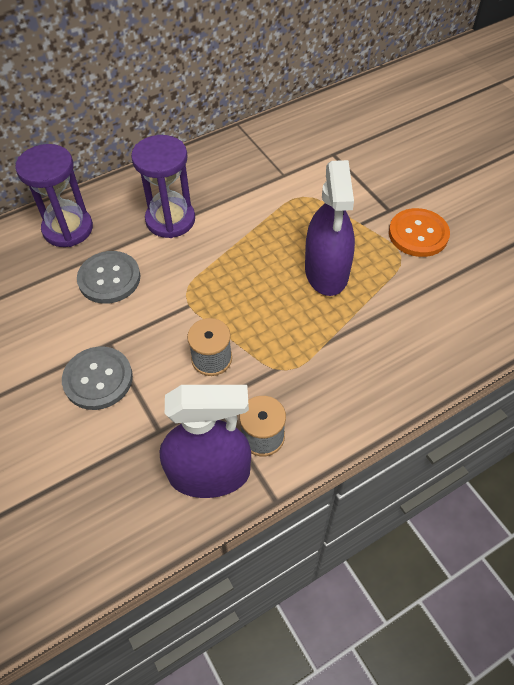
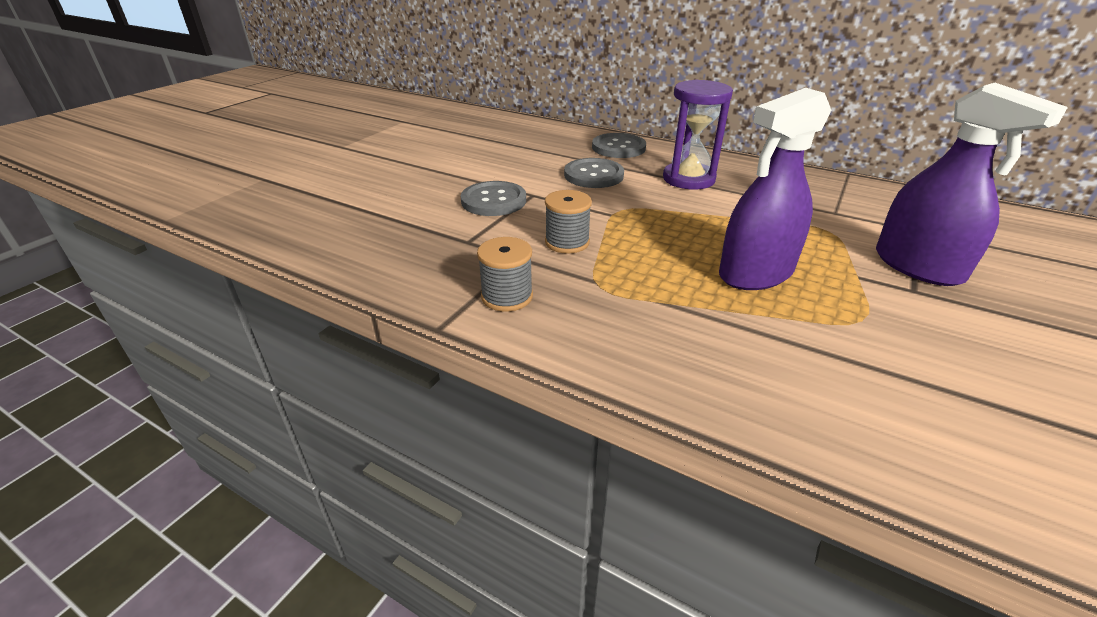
camera: 60 degrees right, 20 degrees down
purple hourglass [15,144,93,247] -> grey button [592,133,646,158]
purple spray bottle [160,385,251,498] -> purple spray bottle moved to [876,83,1068,286]
orange button [389,208,450,257] -> none

